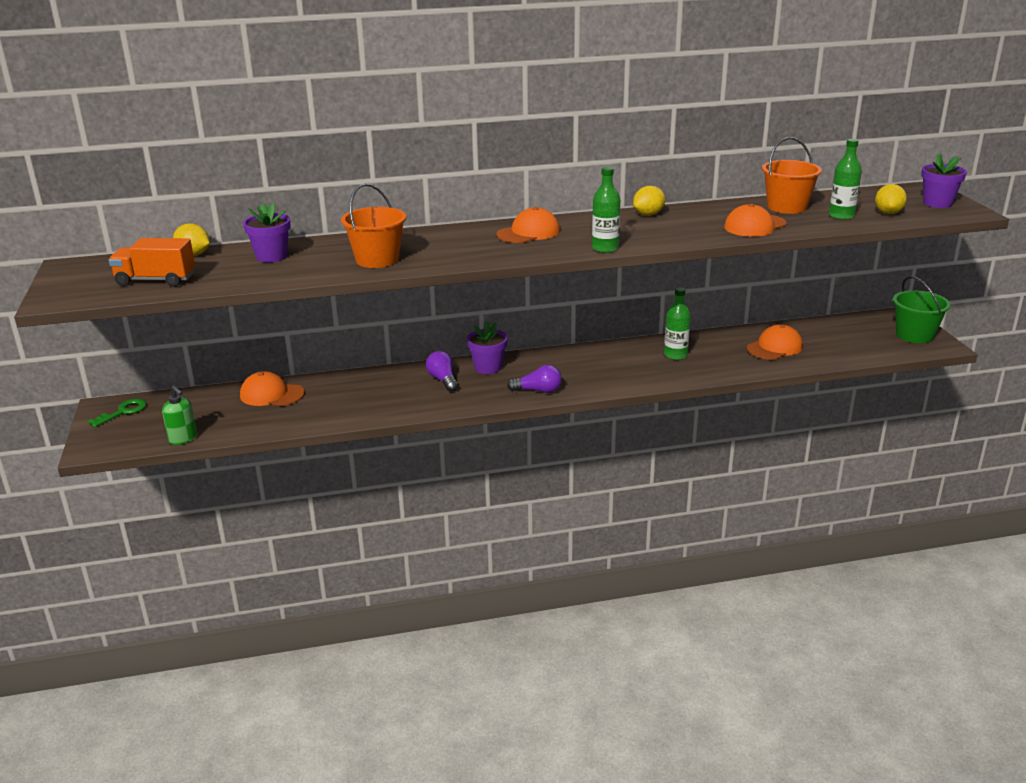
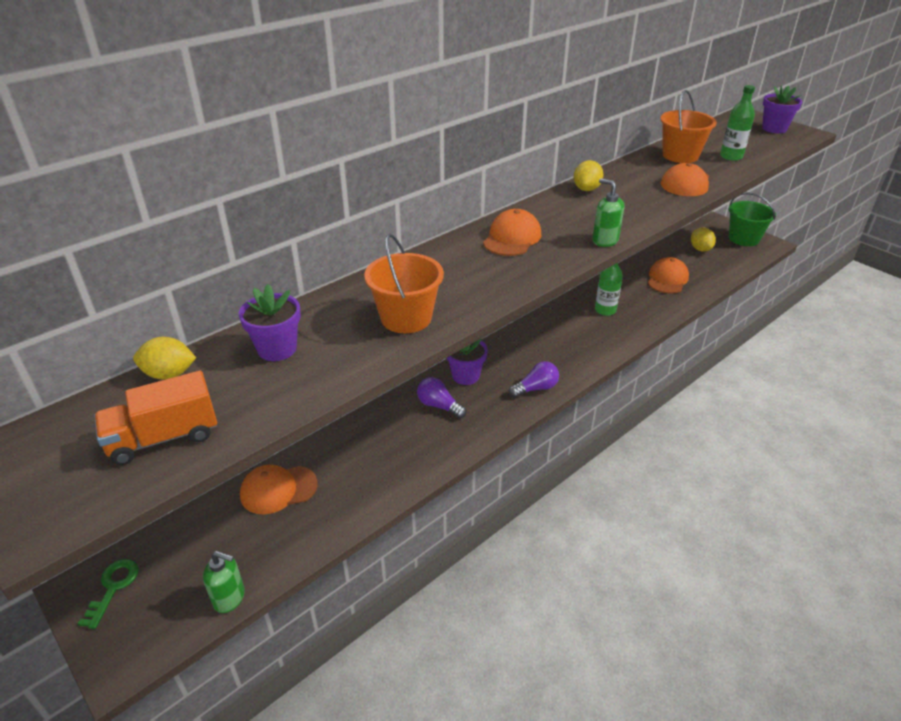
camera: 30 degrees left, 10 degrees up
green bottle [592,167,620,253] -> green soap dispenser [592,178,624,247]
yellow lemon [875,184,907,214] -> yellow lemon moved to [691,228,716,251]

